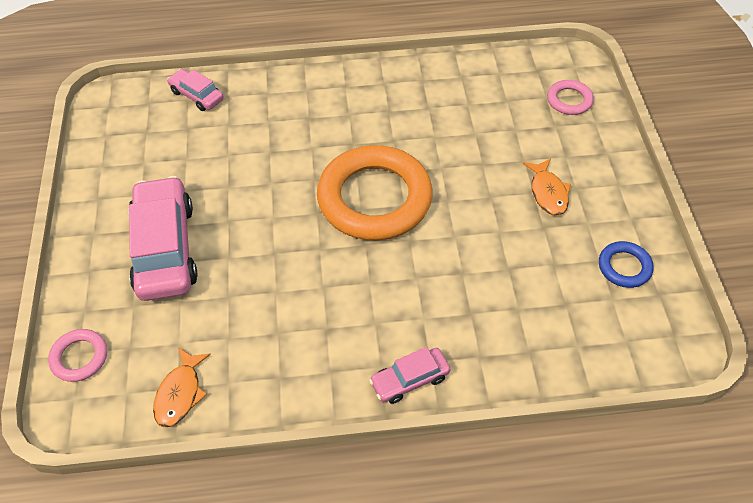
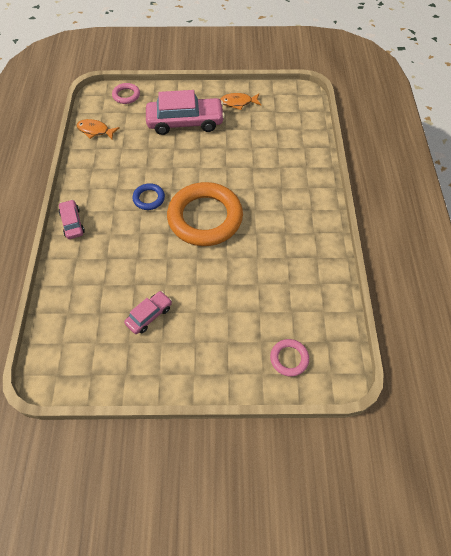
camera: 95 degrees right, 5 degrees up
pink car [167,69,224,111] -> pink car moved to [124,291,172,334]
orange fish [523,158,571,216] -> orange fish moved to [220,93,261,110]
blue ring [599,241,653,288] -> blue ring moved to [133,183,165,210]

